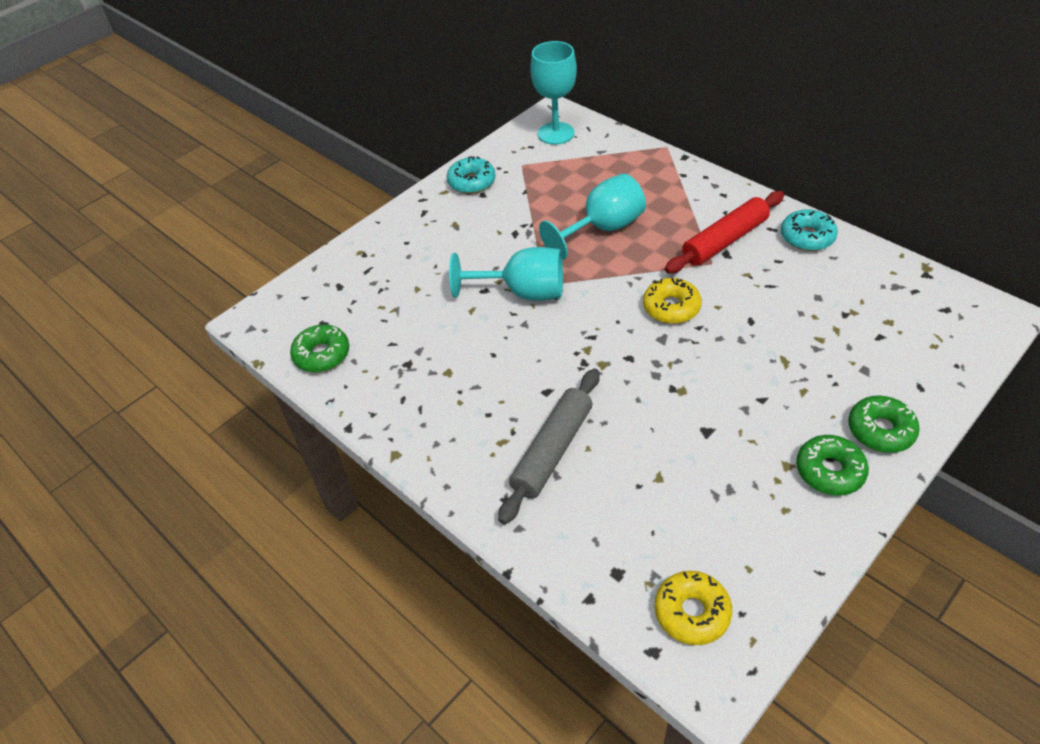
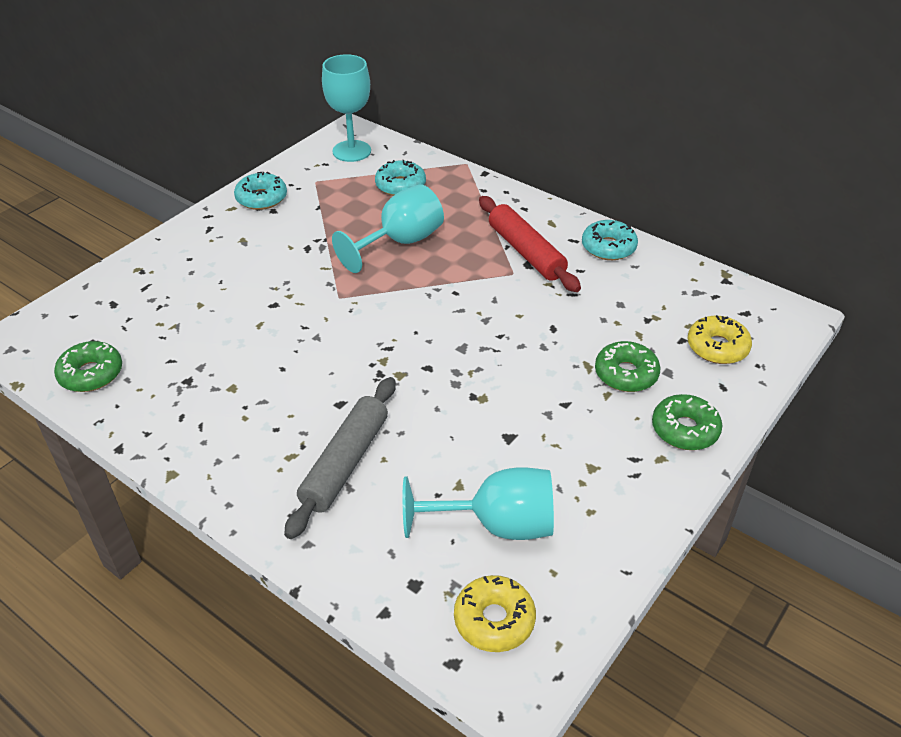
camera: 10 degrees left, 5 degrees down
turquoise goblet [449,247,563,301] -> turquoise goblet moved to [403,467,554,540]
yellow donut [643,278,702,324] -> yellow donut moved to [687,315,752,364]
red rolling pin [665,191,784,274] -> red rolling pin turned 75 degrees counterclockwise [479,196,581,292]
green donut [796,435,869,496] -> green donut moved to [595,341,660,392]
none -> turquoise donut [375,160,426,196]

